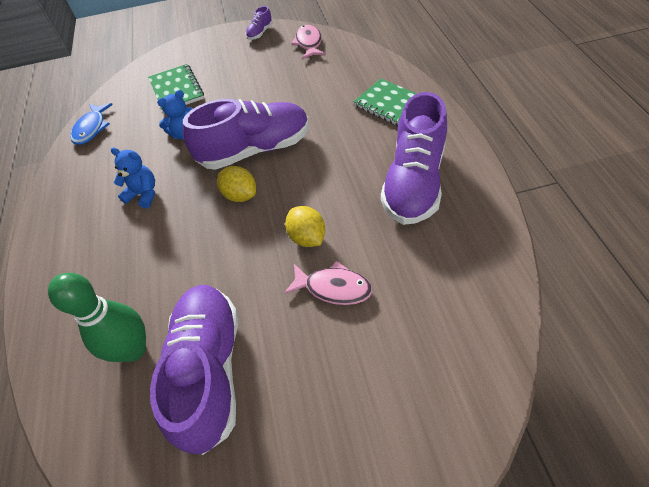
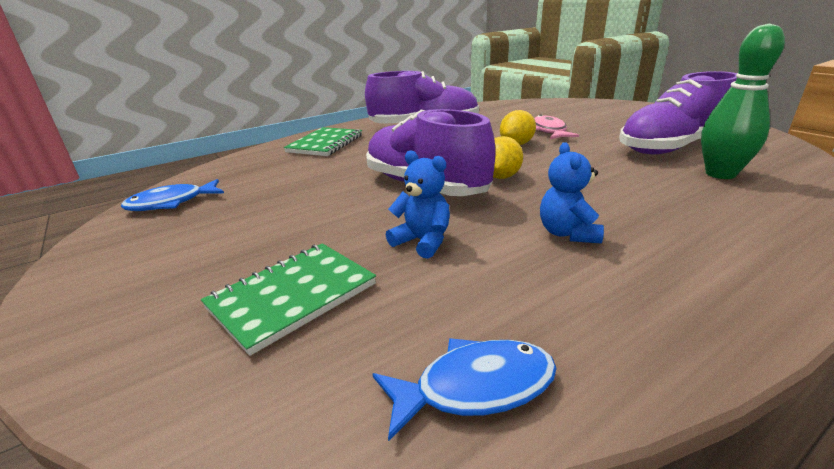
camera: 115 degrees left, 25 degrees down
purple shoe [246,6,273,40] -> none
pink fish [291,25,326,59] -> blue fish [121,179,224,211]

